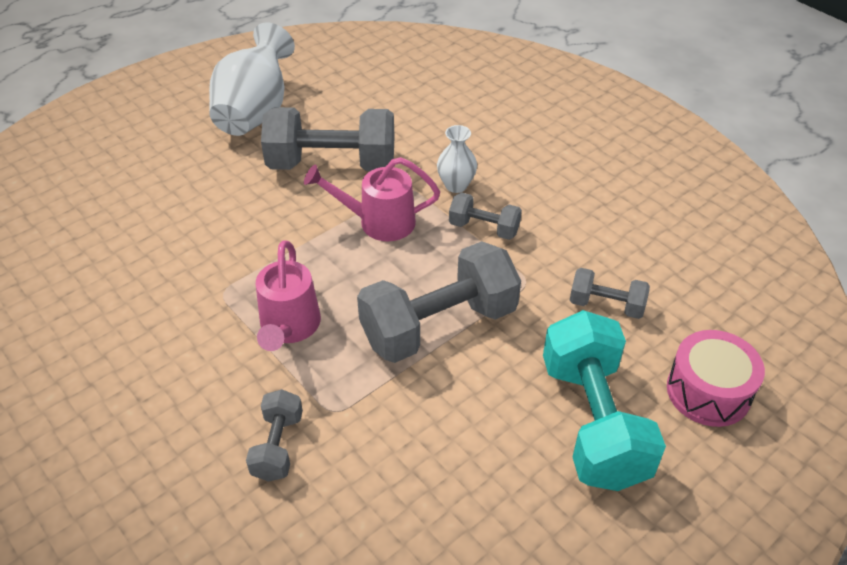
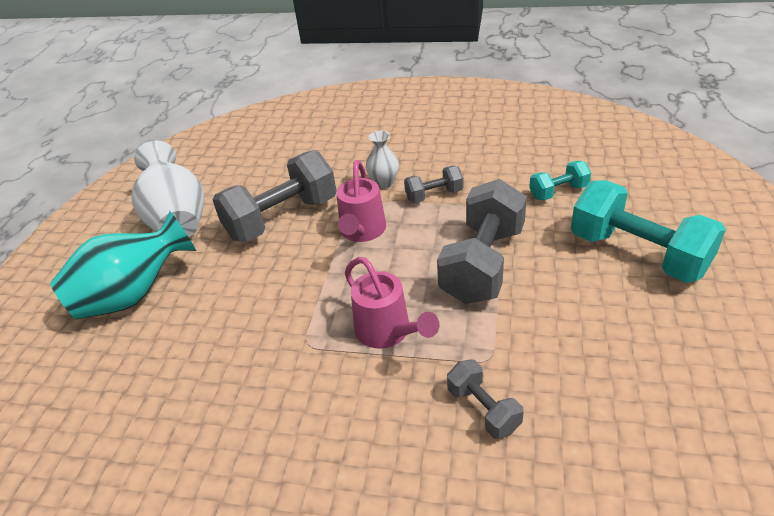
camera: 35 degrees left, 5 degrees down
pink watering can [304,157,440,241] -> pink watering can turned 45 degrees counterclockwise [337,160,386,242]
grey dumbbell [570,268,650,319] -> turquoise dumbbell [529,161,591,200]
pink drum [667,330,765,427] -> none
none -> turquoise vase [50,211,196,319]

